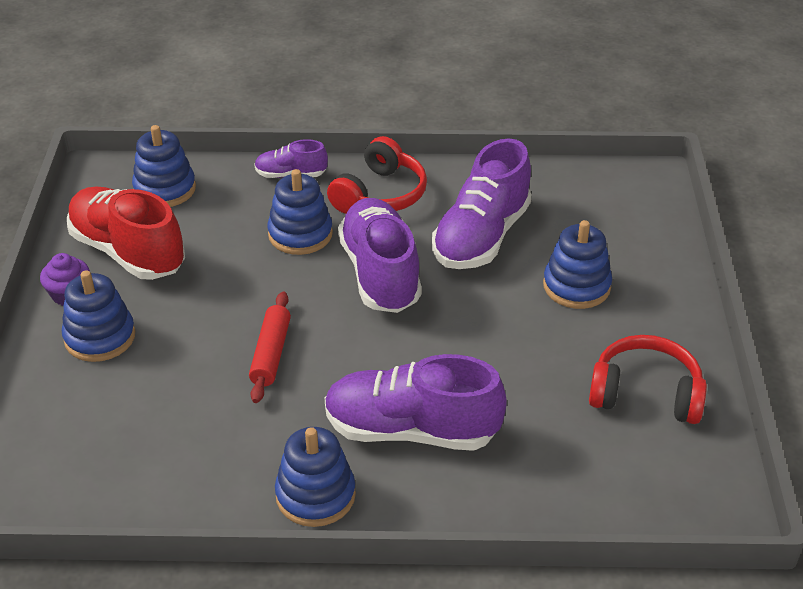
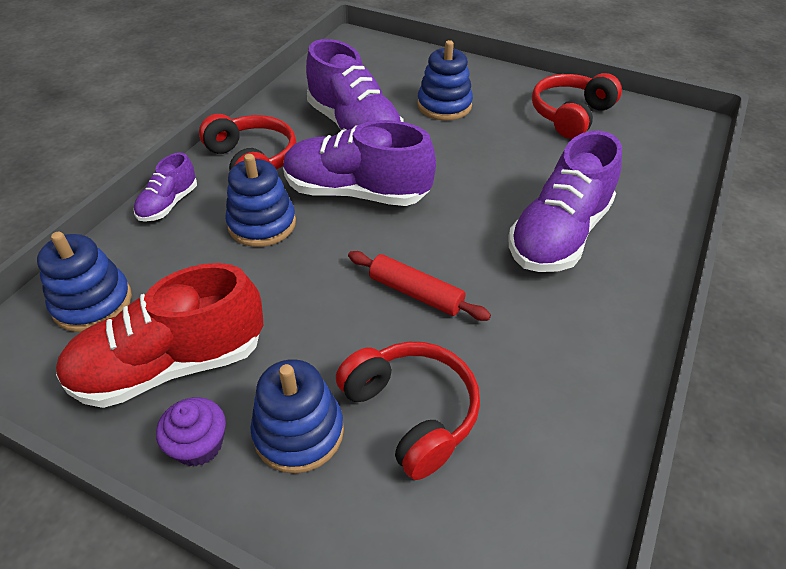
camera: 65 degrees left, 5 degrees up
blue stacking toy [275,427,356,527] -> none
none -> red headphones [336,342,480,480]

